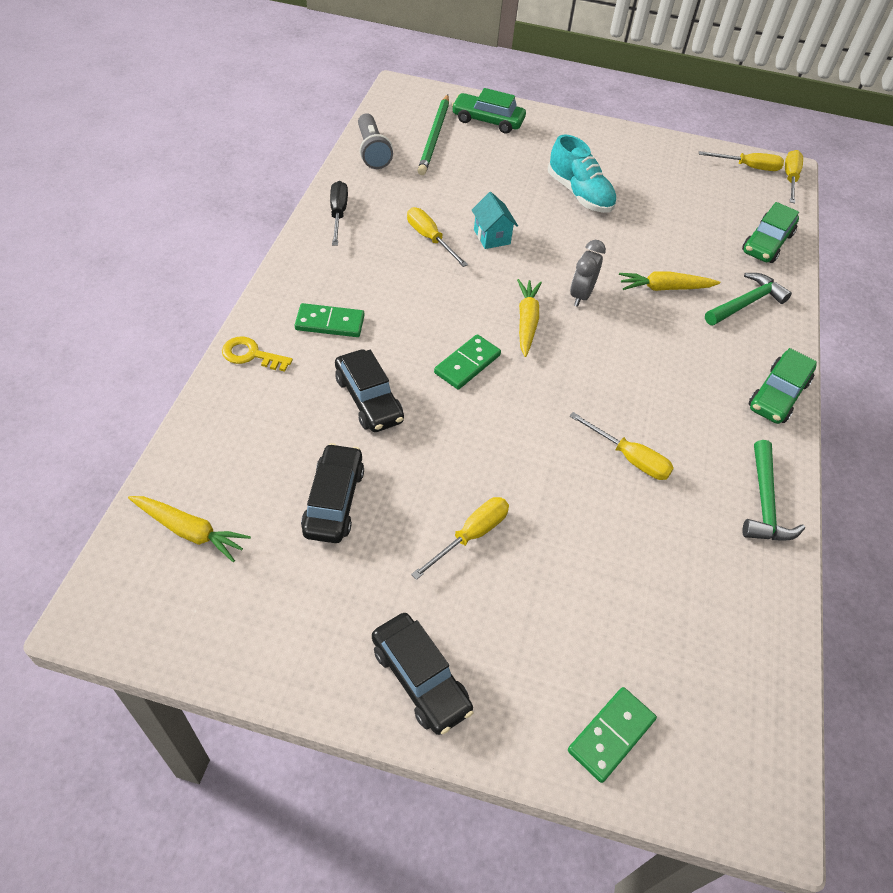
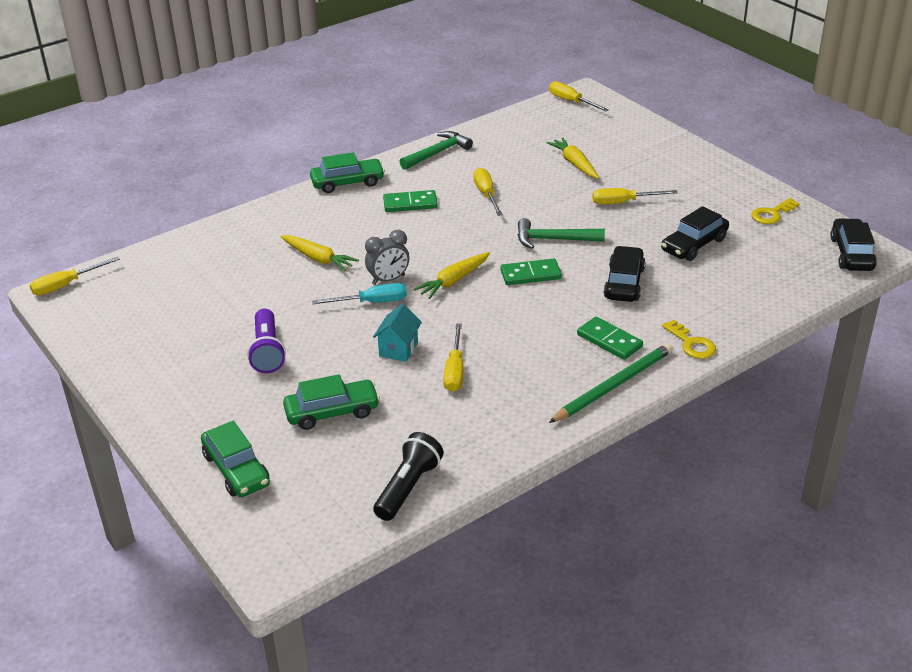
camera: 135 degrees left, 15 degrees down
yellow carrot [128,496,251,562] -> yellow carrot moved to [546,138,599,179]
black screwdriver [330,181,348,246] -> none
grey flashlight [358,113,393,169] -> black flashlight [373,432,444,521]
black car [372,613,474,735] -> black car moved to [830,218,877,271]
green pencil [417,94,449,175] -> green pencil moved to [549,343,673,423]
turquoise shoe [548,134,617,213] -> purple flashlight [247,309,286,373]
green domino [568,687,657,783] -> green domino moved to [383,190,438,212]
yellow screwdriver [699,151,784,171] -> yellow screwdriver moved to [549,81,609,111]
green hammer [705,273,792,326] -> green hammer moved to [518,218,605,249]
green car [742,202,799,263] -> green car moved to [283,374,380,430]
none -> turquoise screwdriver [312,283,407,304]
none -> yellow key [751,198,800,224]

